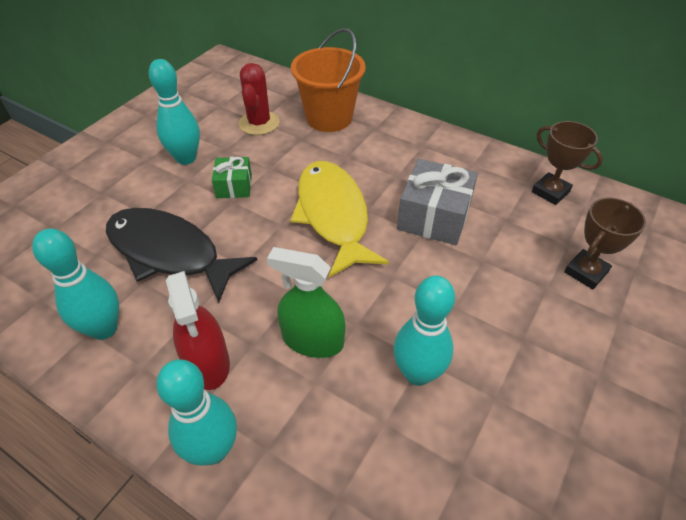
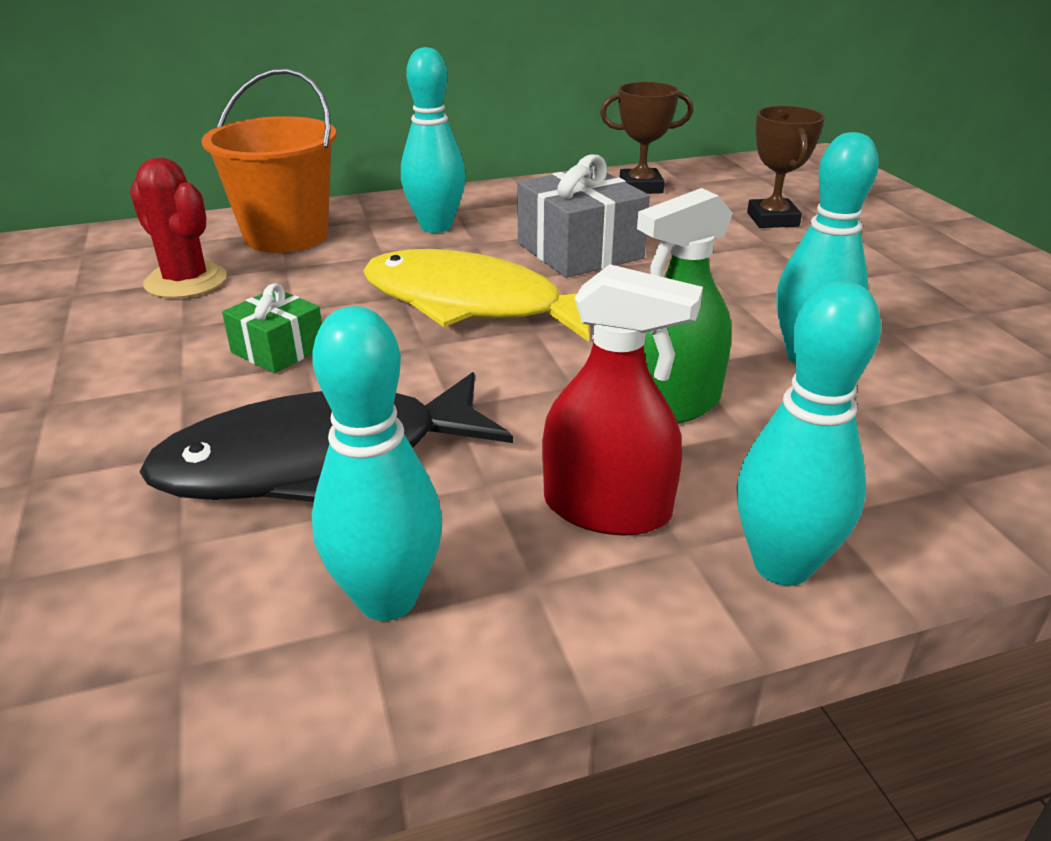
camera: 50 degrees left, 15 degrees down
turquoise bowling pin [149,59,200,165] -> turquoise bowling pin moved to [401,47,466,233]

